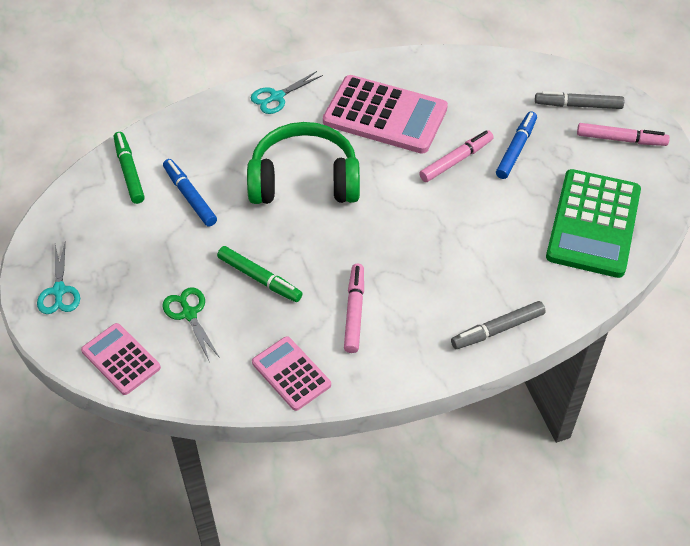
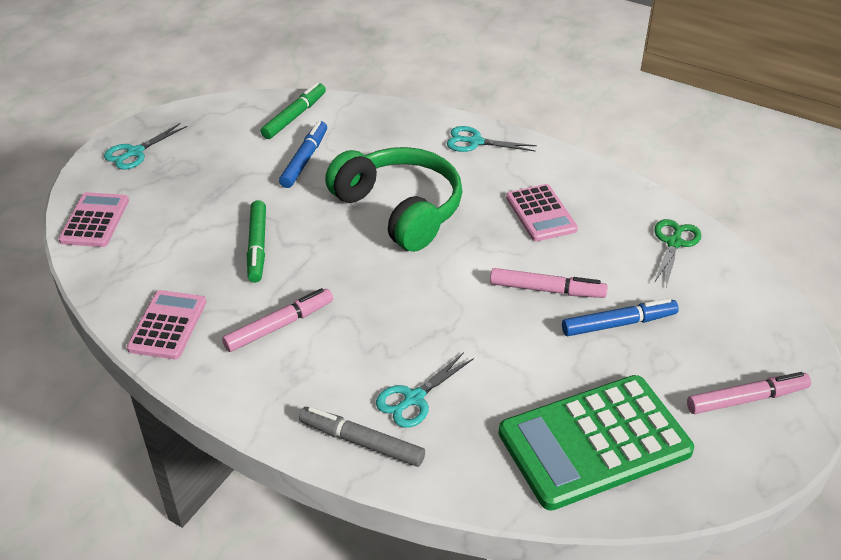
camera: 50 degrees right, 10 degrees down
green scissors [163,287,220,363] -> green scissors moved to [654,219,701,287]
pink calculator [323,75,448,154] -> pink calculator [506,184,578,241], size x0.56
grey marker [535,91,624,109] -> none
pink marker [577,123,670,146] -> pink marker turned 75 degrees counterclockwise [687,372,811,414]
none -> turquoise scissors [376,352,474,428]

